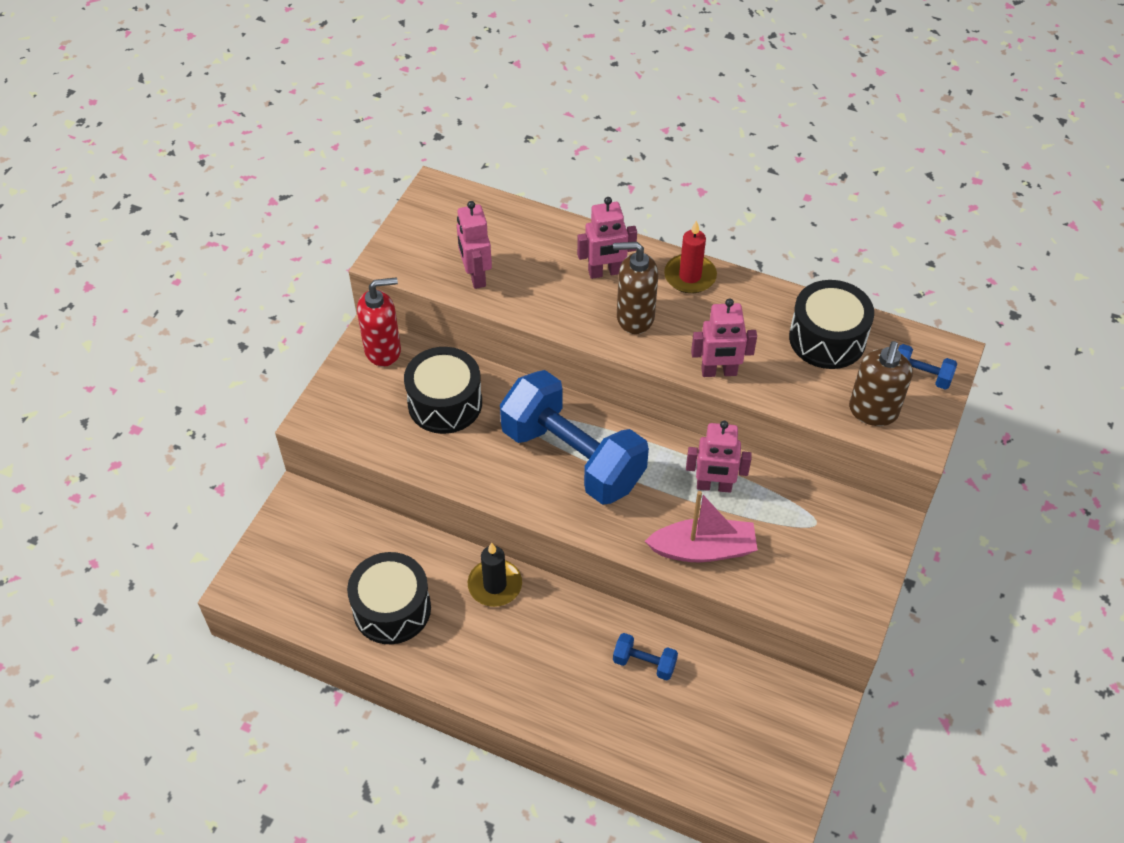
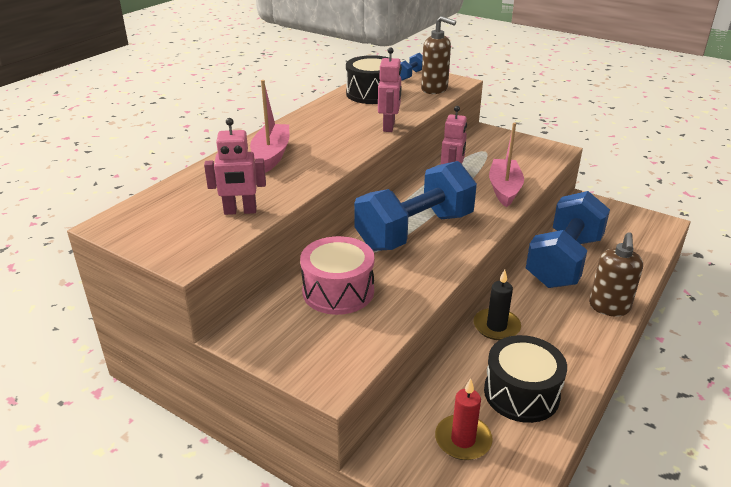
camera: 80 degrees left, 20 degrees down
red soap dispenser [357,277,401,367] -> none
black drum [404,347,482,434] -> pink drum [300,236,374,315]
pink robot [577,197,637,279] -> pink boat [250,80,289,173]
brown soap dispenser [613,242,658,334] -> brown soap dispenser moved to [589,232,643,316]
blue dumbbell [613,633,678,681] -> blue dumbbell [526,191,610,288], size x2.50
red candle [664,220,717,294] -> red candle moved to [435,378,493,460]

